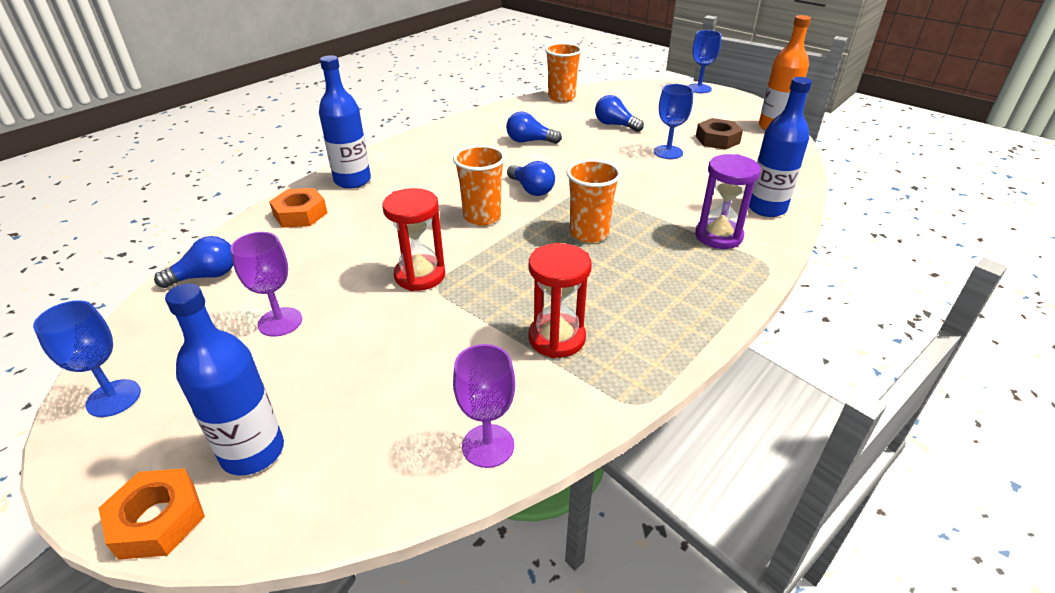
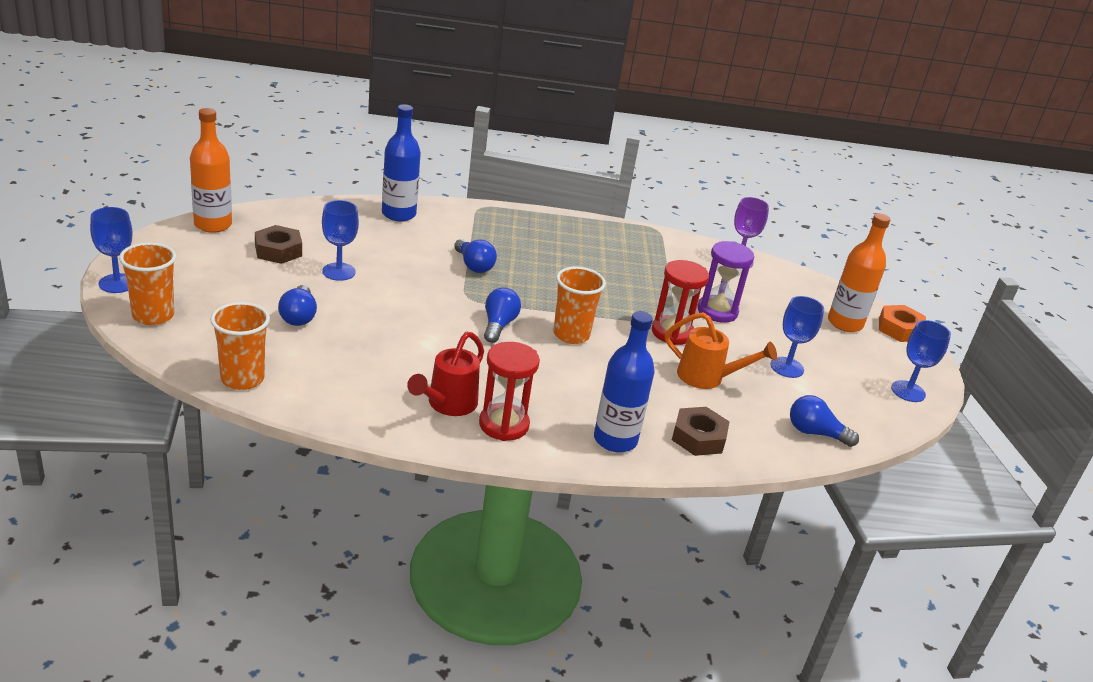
camera: 135 degrees left, 5 degrees down
blue bottle [165,284,284,475] -> orange bottle [828,213,891,332]
purple goblet [230,232,302,337] -> blue goblet [771,296,824,378]
orange nut [269,188,327,228] -> brown nut [672,407,730,456]
blue light bulb [506,111,562,144] -> blue light bulb moved to [454,239,497,273]
red hourglass [528,243,592,358] -> red hourglass moved to [479,342,540,441]
orange cup [566,159,621,243] -> orange cup moved to [119,242,176,325]
purple hourglass [695,154,761,249] -> purple hourglass moved to [698,241,754,323]
none -> red watering can [407,332,484,416]
none -> orange watering can [665,312,777,389]

